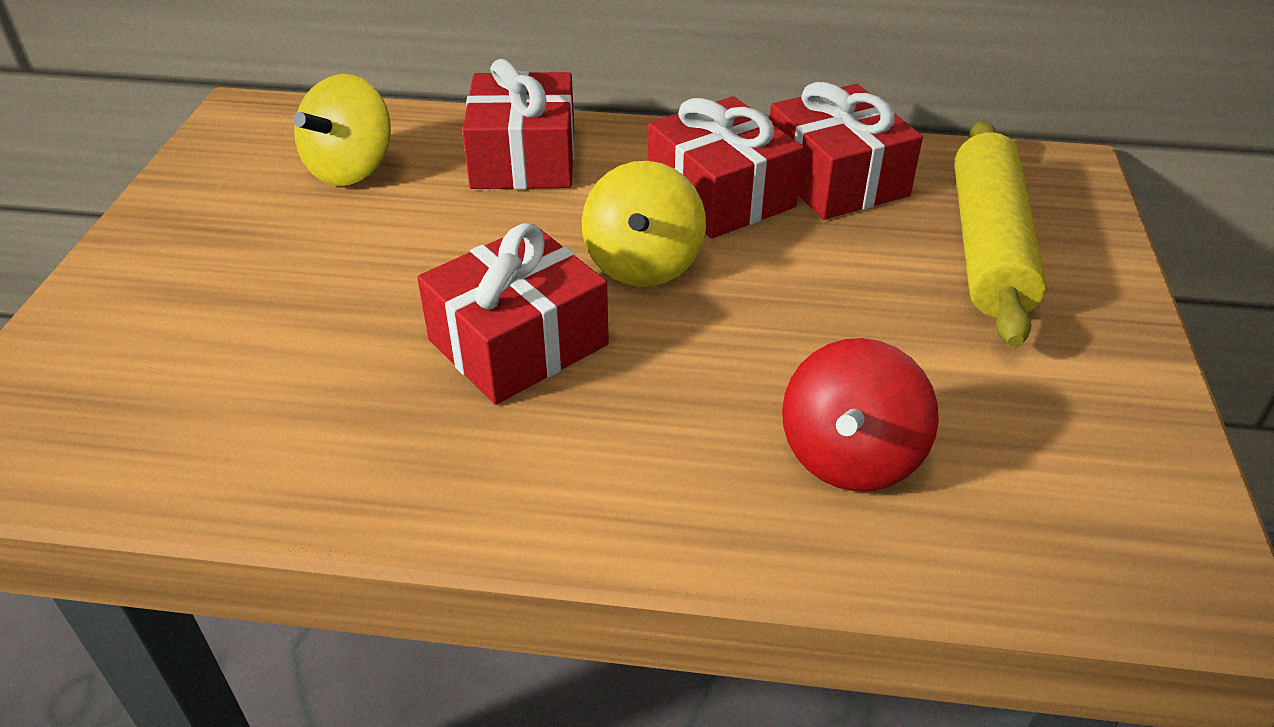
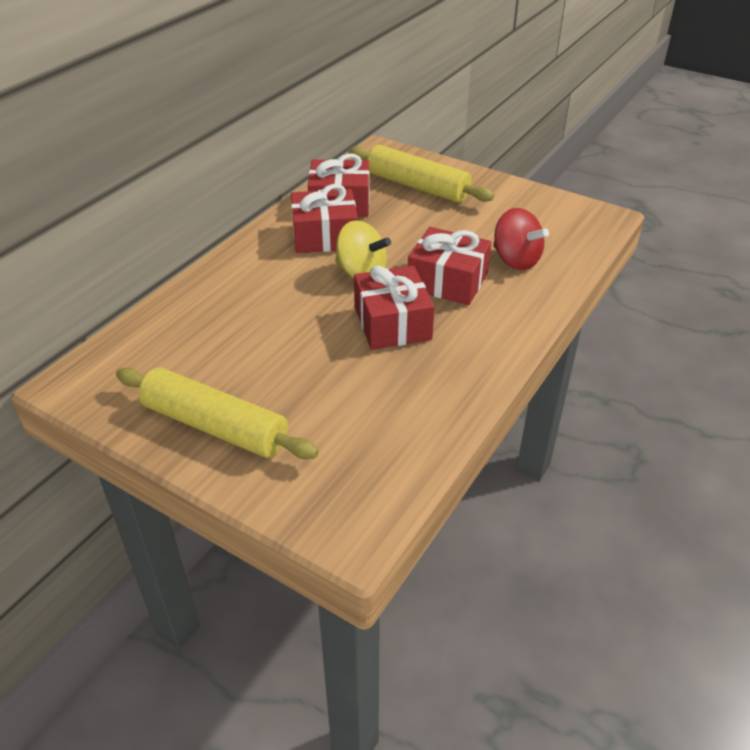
camera: 65 degrees left, 0 degrees up
yellow spinning top [293,74,391,186] -> none
red gift [462,59,574,189] -> red gift moved to [408,227,491,305]
none -> yellow rolling pin [116,367,319,459]

